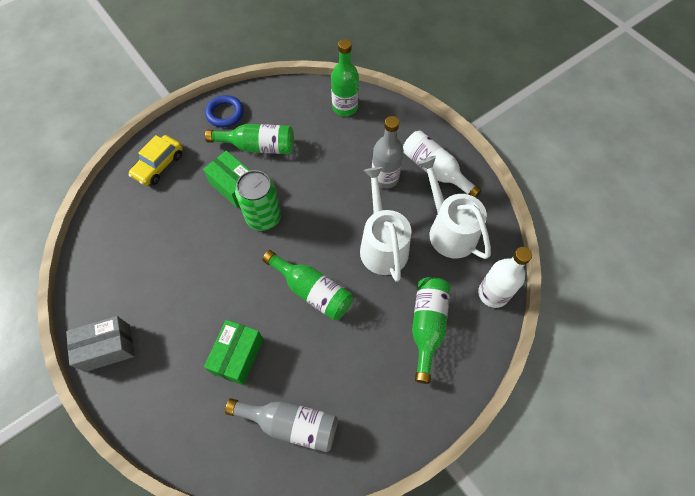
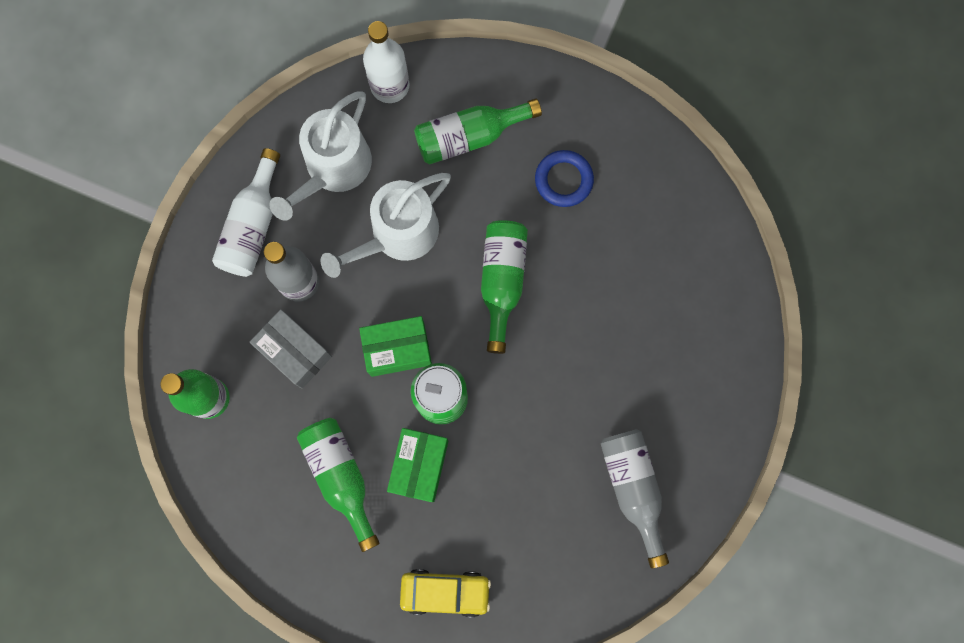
camera: 120 degrees left, 15 degrees up
grey box [66,316,134,372] -> grey box moved to [250,309,332,389]
green box [204,320,263,385] -> green box moved to [359,316,432,377]
blue ring [205,95,244,127] -> blue ring moved to [535,150,594,207]
grey bottle [225,398,338,452] -> grey bottle moved to [600,429,669,568]

